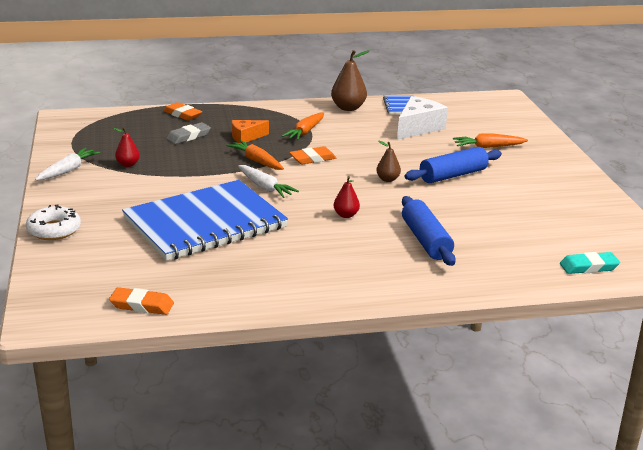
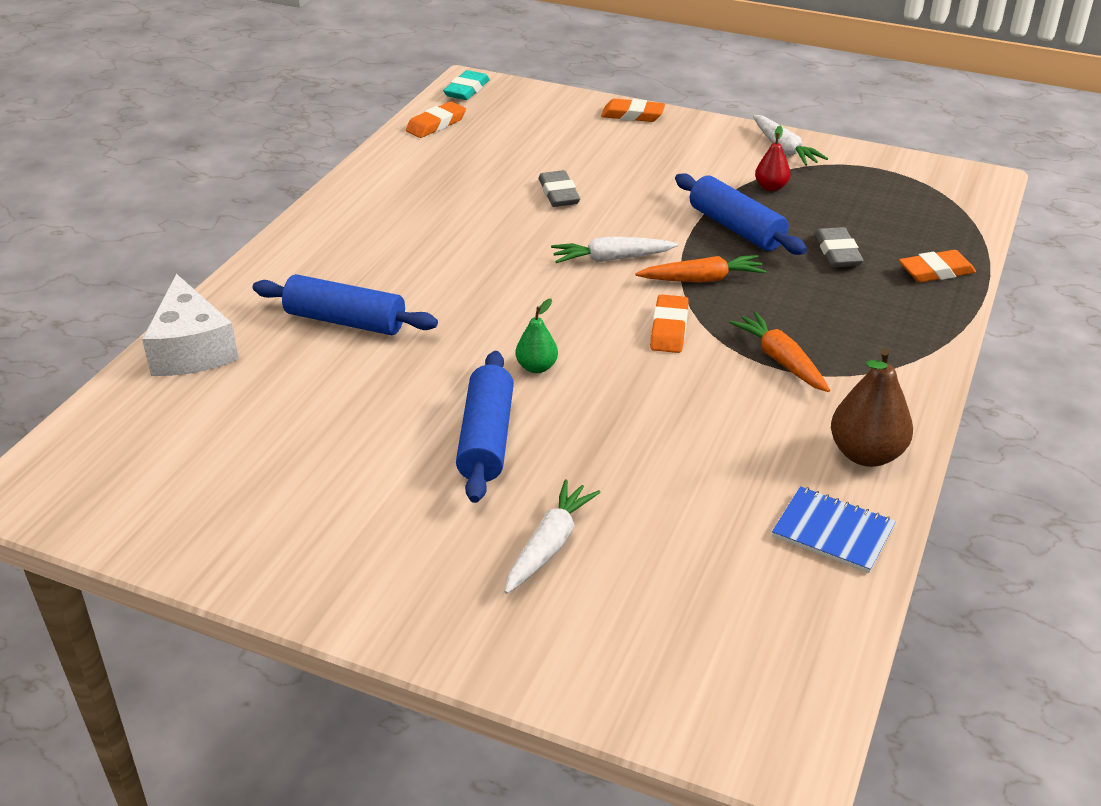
camera: 125 degrees right, 10 degrees up
white donut [26,205,81,240] -> orange eraser [601,99,665,122]
blue notebook [122,180,288,261] -> grey eraser [539,170,580,207]
orange cheese [232,120,269,143] -> none
red pear [334,176,360,218] -> none
brown pear [376,140,401,182] -> green pear [515,298,558,373]
white cheese [397,96,448,140] -> white cheese moved to [142,274,239,376]
orange carrot [453,133,528,148] -> white carrot [505,479,601,594]
turquoise eraser [560,252,620,274] -> turquoise eraser moved to [443,70,490,100]
none -> blue rolling pin [675,173,807,255]

